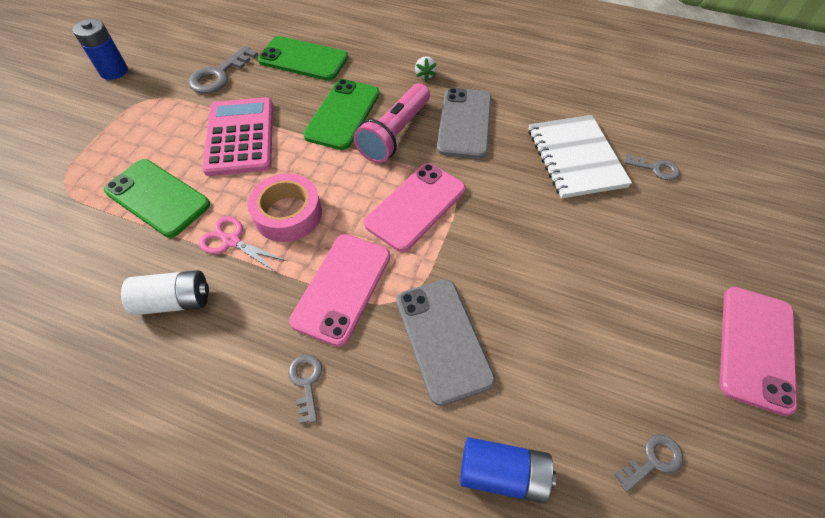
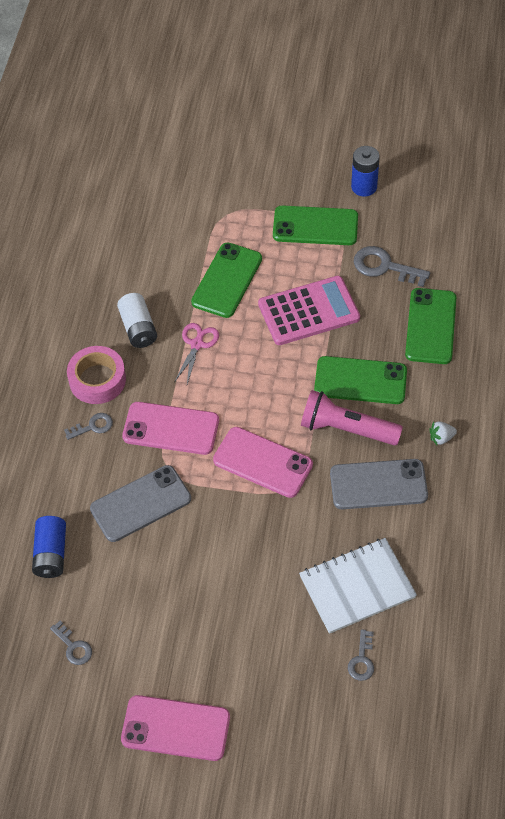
camera: 80 degrees right, 0 degrees up
pink tape [248,174,322,242] -> pink tape moved to [67,346,126,404]
none -> green phone [273,205,358,245]

